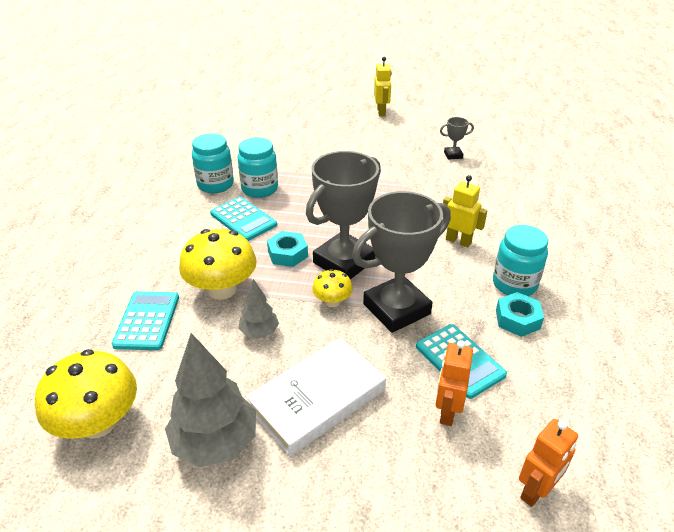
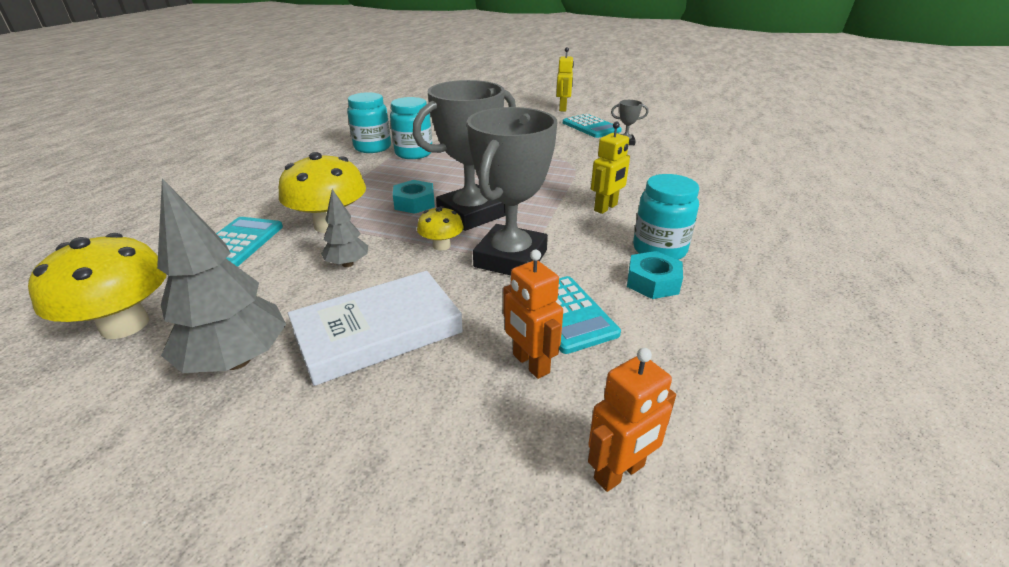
camera: 10 degrees right, 5 degrees down
turquoise calculator [210,197,277,241] -> turquoise calculator moved to [563,114,622,138]
grey trophy [352,191,451,333] -> grey trophy turned 45 degrees counterclockwise [467,107,557,276]
orange robot [435,340,473,426] -> orange robot turned 60 degrees counterclockwise [503,250,563,379]
yellow robot [443,175,487,247] -> yellow robot turned 90 degrees clockwise [591,121,630,214]

